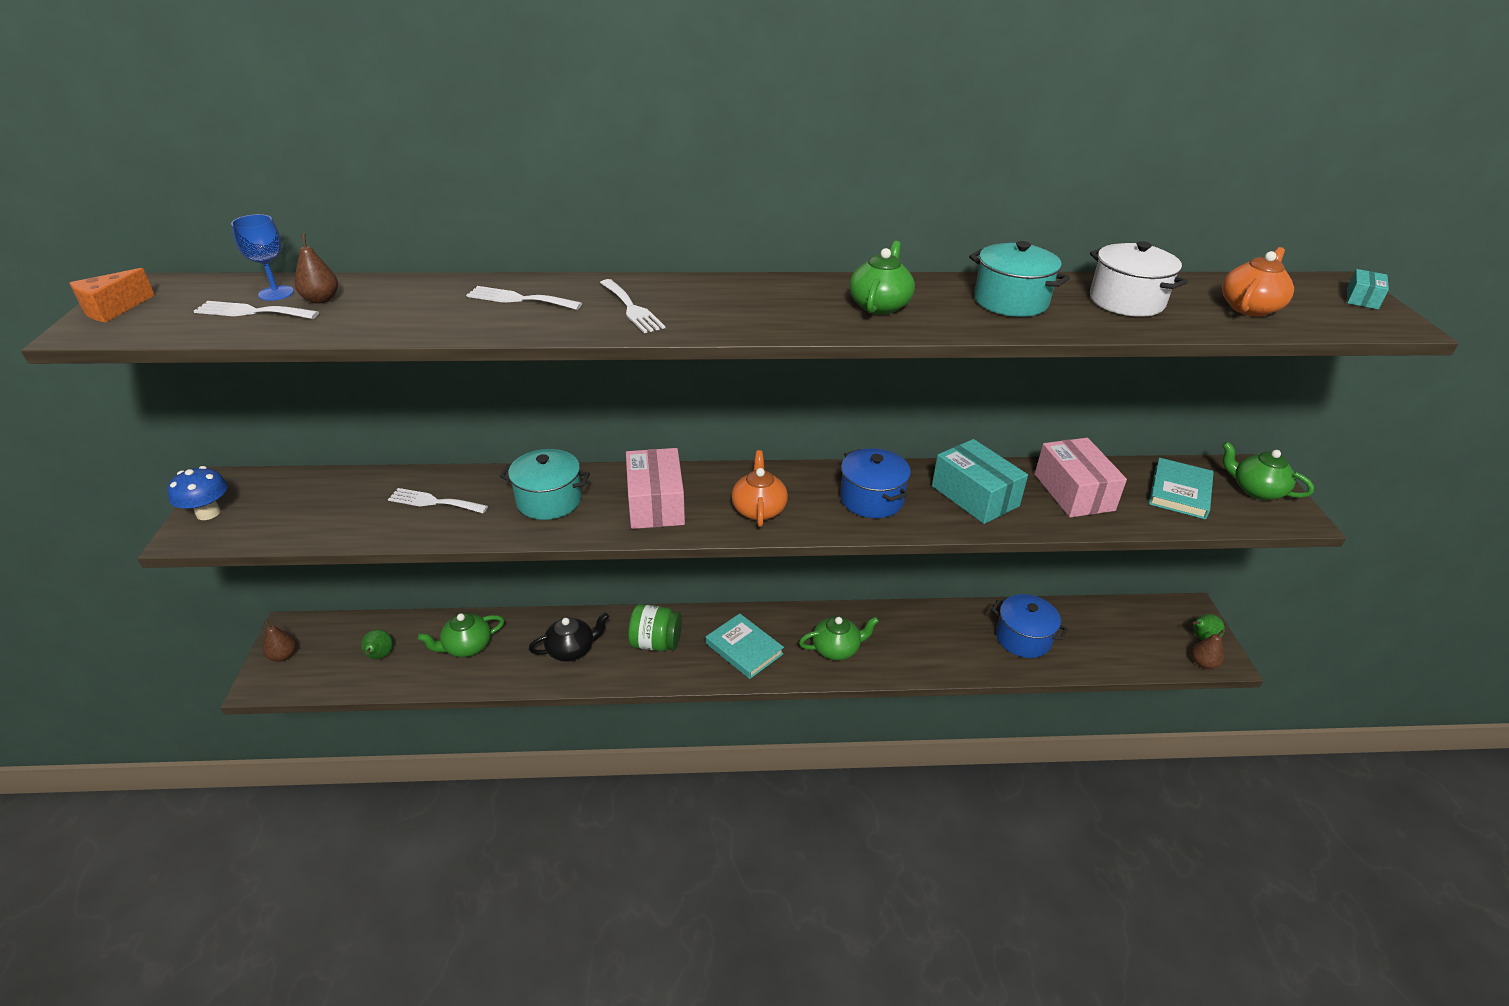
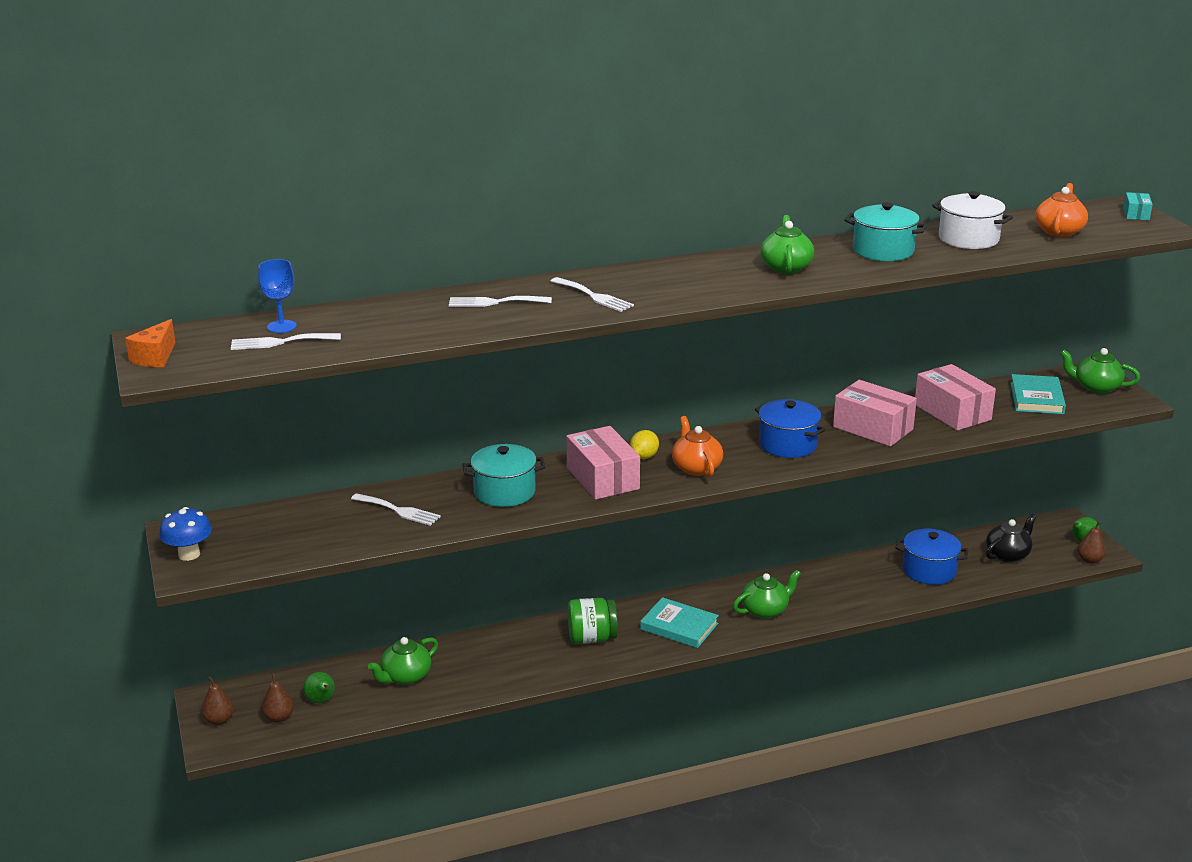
camera: 15 degrees left, 10 degrees down
brown pear [294,234,338,304] -> brown pear moved to [262,673,294,723]
white fork [388,488,488,513] -> white fork turned 150 degrees counterclockwise [351,493,441,526]
black teapot [529,613,609,662] -> black teapot moved to [986,514,1036,562]
turquoise box [932,439,1028,524] -> pink box [833,380,917,447]
none -> yellow lemon [630,430,659,459]

